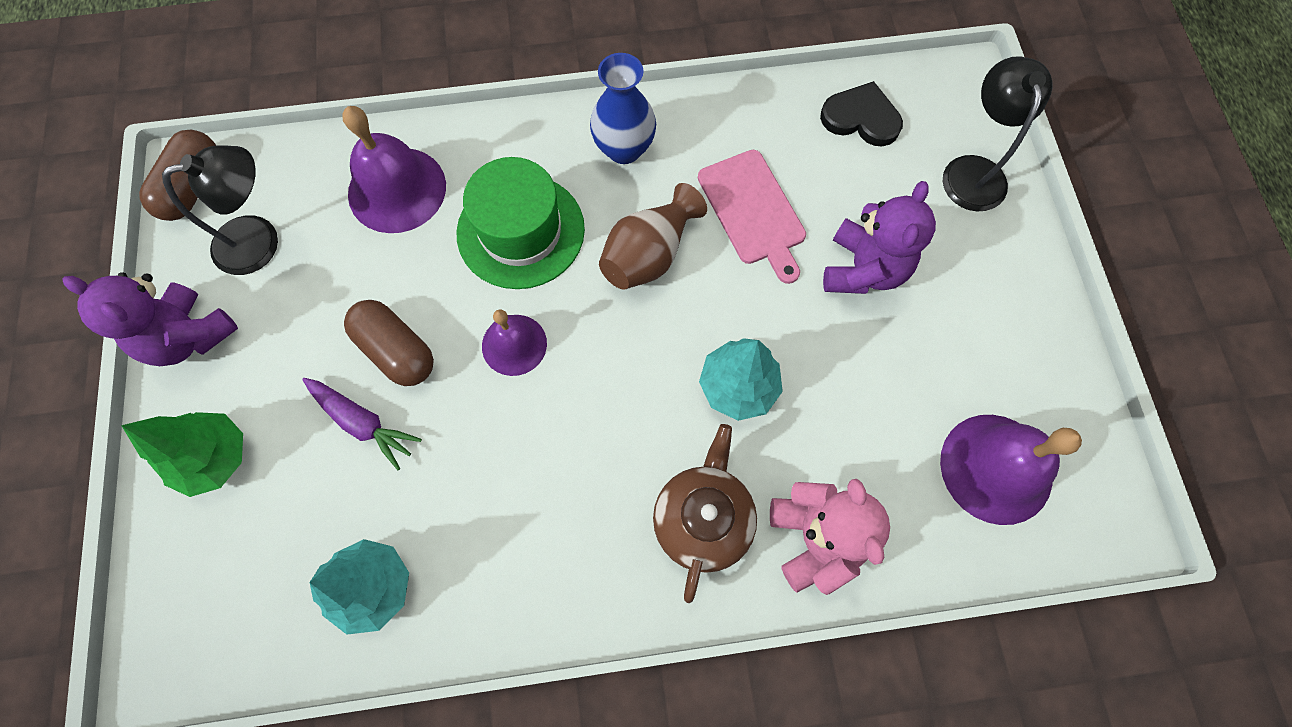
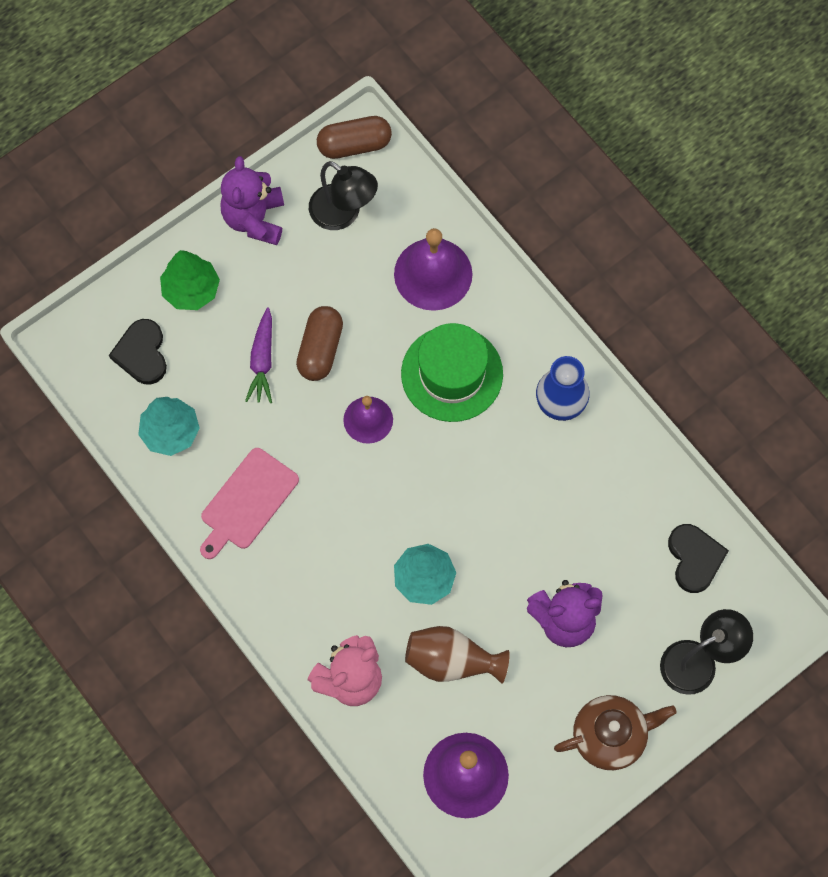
camera: 60 degrees right, 0 degrees up
brown vase [599,183,707,290] -> brown vase moved to [405,626,510,684]
brown teapot [653,424,757,603] -> brown teapot moved to [554,695,677,770]
pink cutting board [698,150,806,284] -> pink cutting board moved to [200,448,299,559]
none -> black heart [109,319,167,385]

